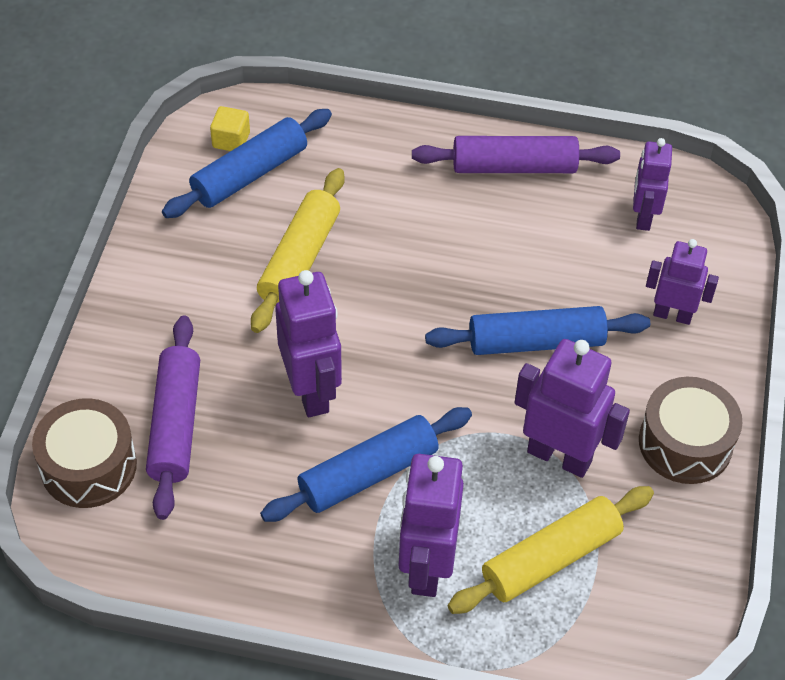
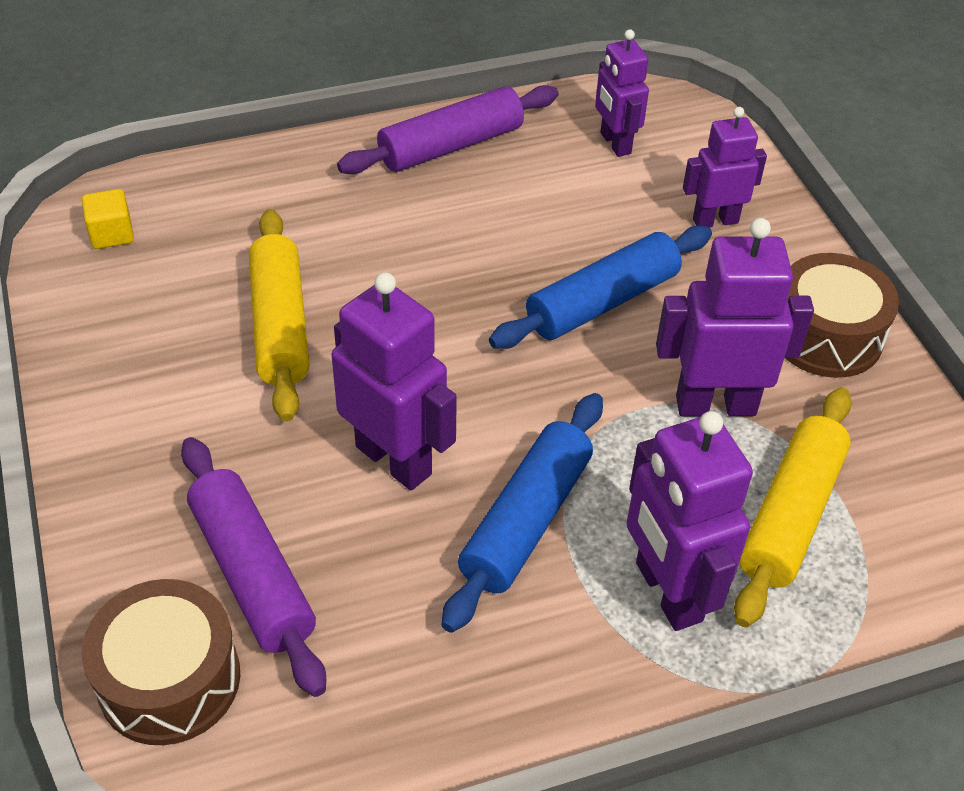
camera: 30 degrees left, 5 degrees down
blue rolling pin [162,109,332,218] -> none

